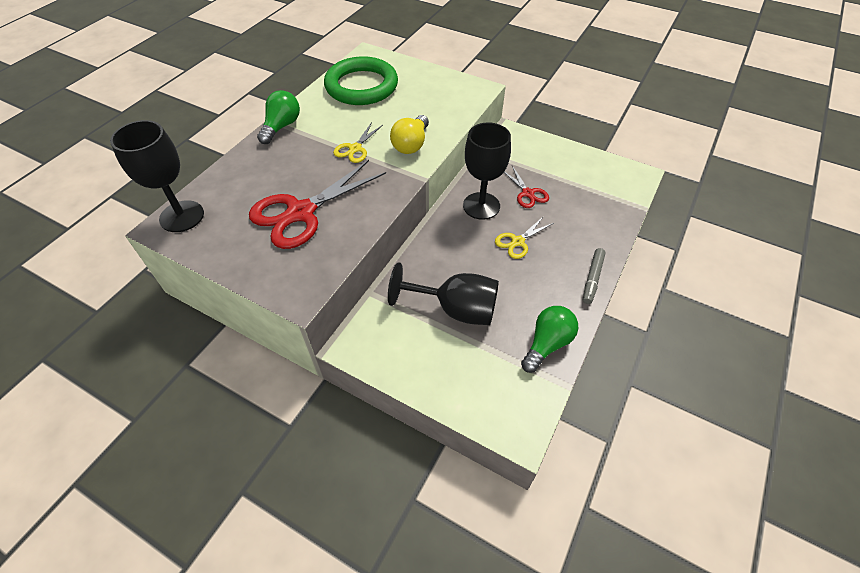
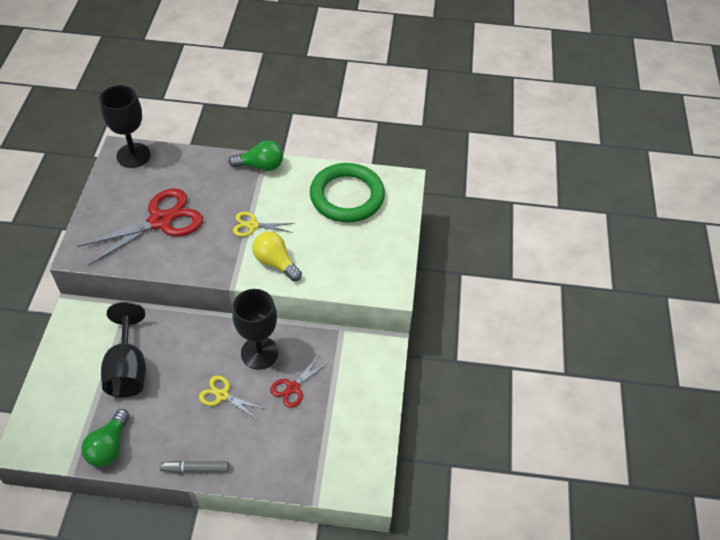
camera: 65 degrees right, 0 degrees up
red scissors [249,160,386,249] -> red scissors turned 120 degrees clockwise [77,188,203,265]
yellow light bulb [390,115,429,154] -> yellow light bulb turned 45 degrees clockwise [252,232,302,281]
green light bulb [521,306,578,373] -> green light bulb turned 90 degrees clockwise [81,409,130,467]

